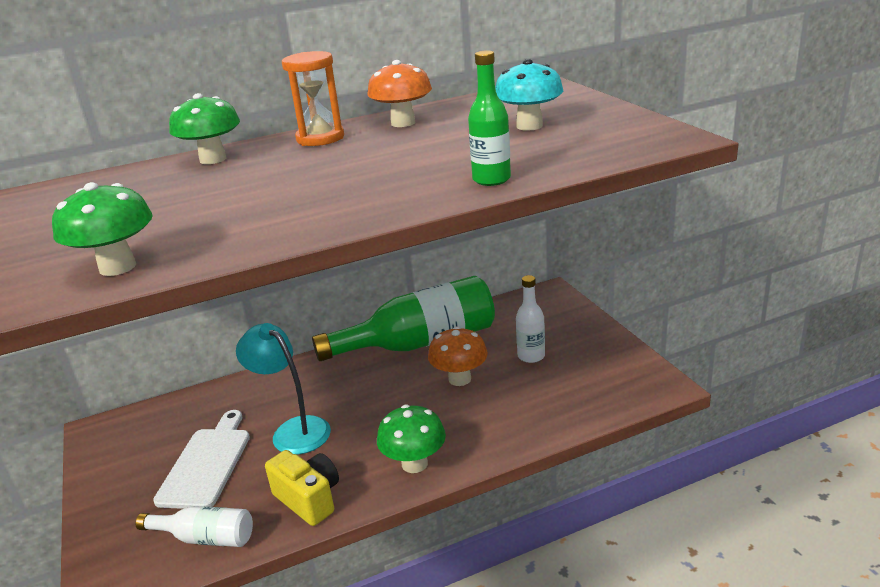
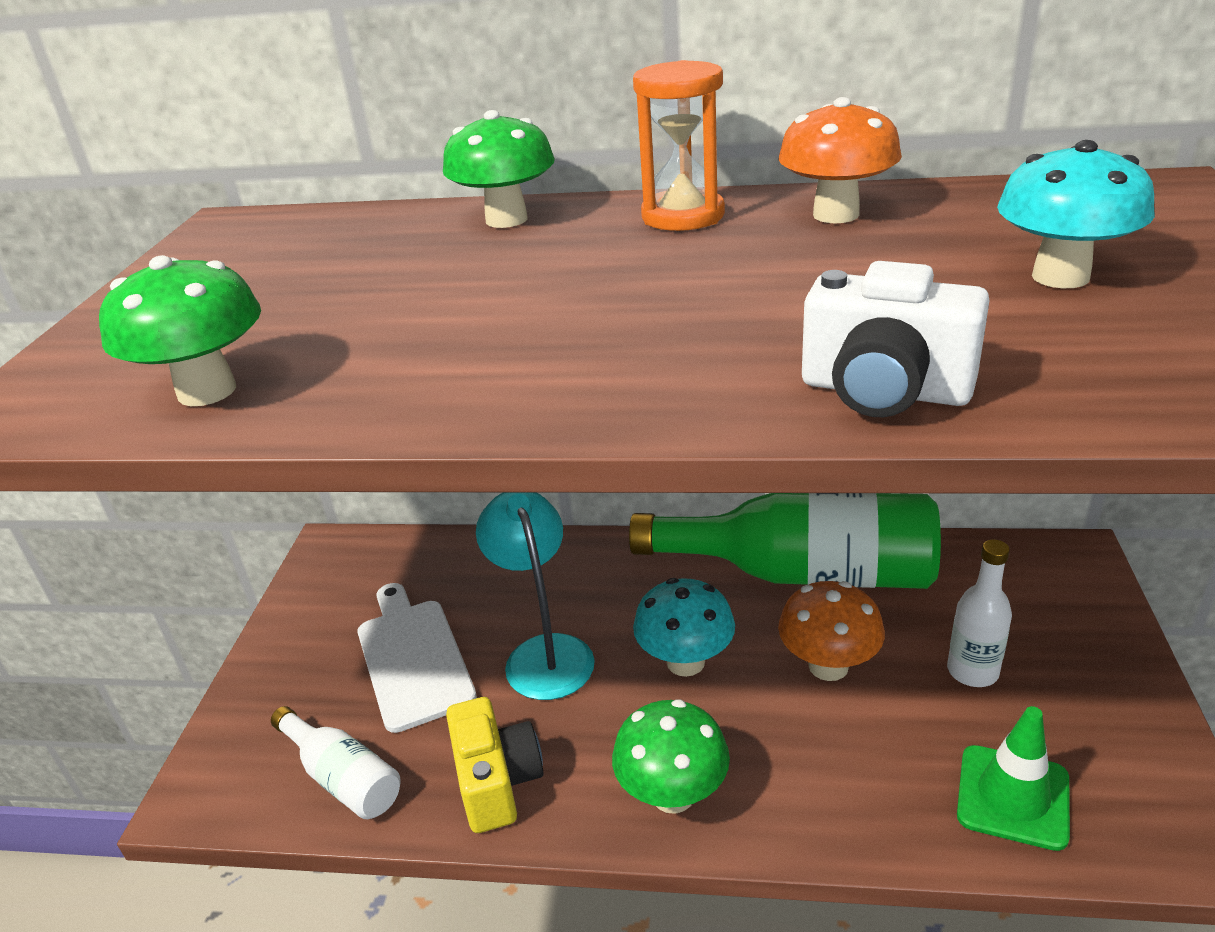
camera: 30 degrees right, 5 degrees up
white cutting board [153,410,250,509] -> white cutting board turned 60 degrees counterclockwise [358,583,477,733]
green bottle [468,50,511,186] -> white camera [802,261,990,417]
none -> turquoise mushroom [633,578,735,677]
none -> green traffic cone [957,706,1070,851]

